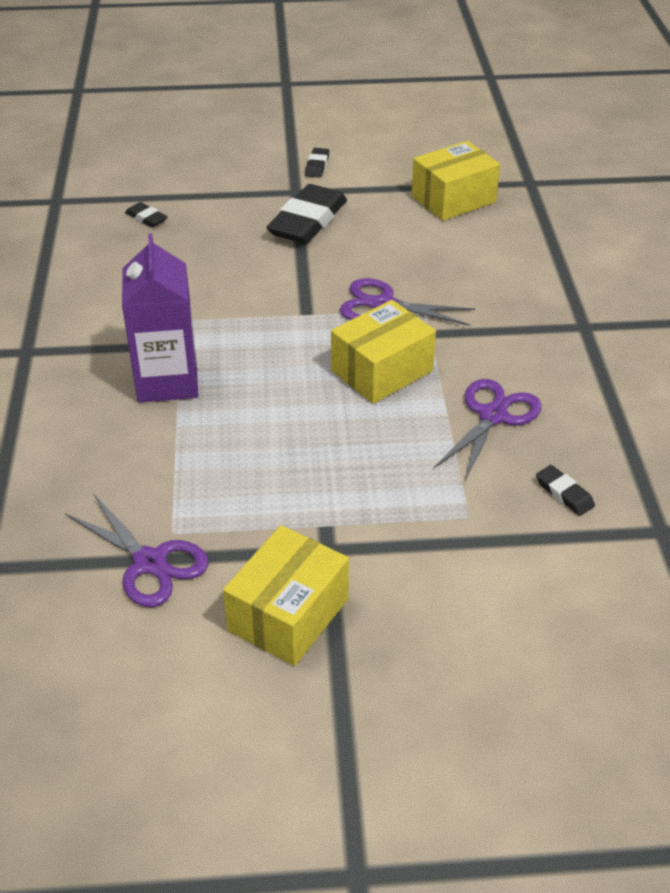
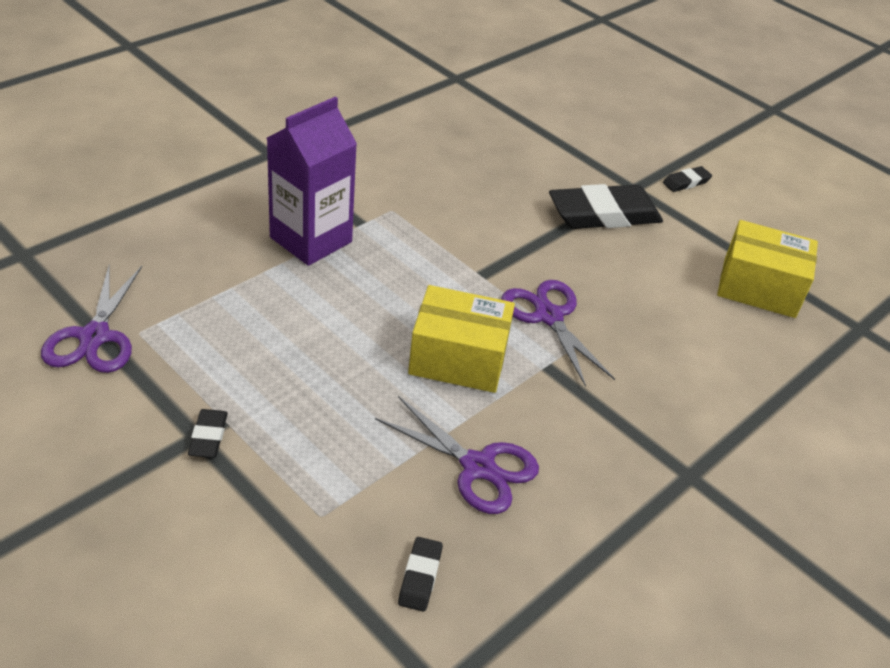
camera: 45 degrees right, 0 degrees up
black eraser [125,202,168,227] -> black eraser moved to [188,409,228,458]
yellow box [223,525,349,666] -> none
purple scissors [434,379,542,481] -> purple scissors turned 45 degrees clockwise [375,396,539,514]

